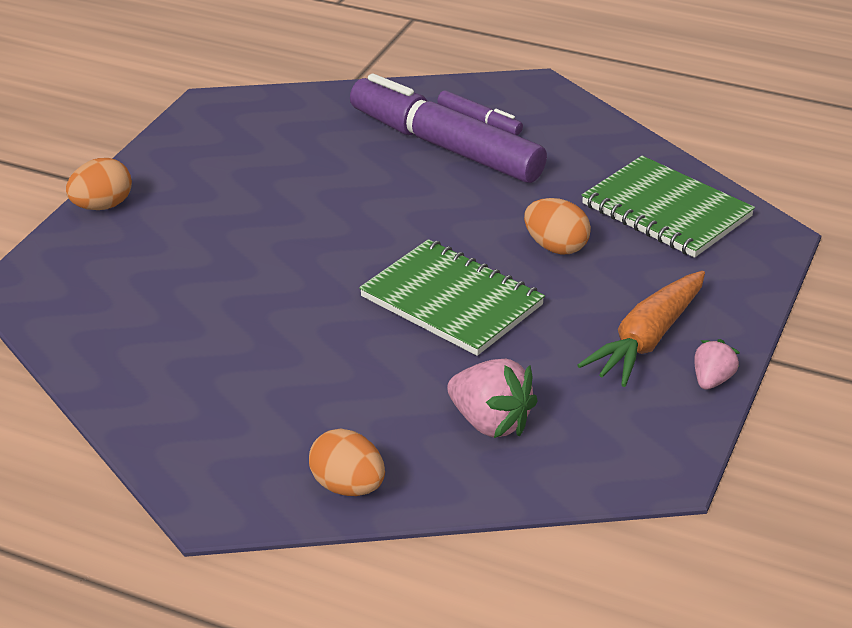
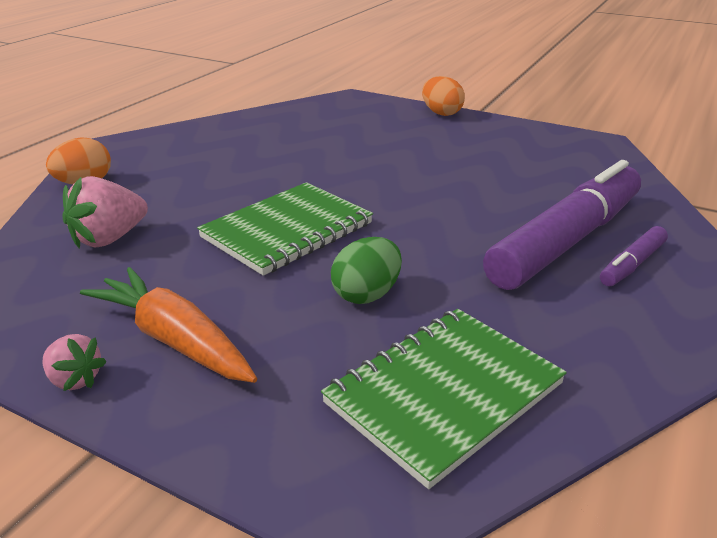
camera: 95 degrees right, 5 degrees down
orange egg [524,198,591,255] -> green egg [331,237,402,304]

